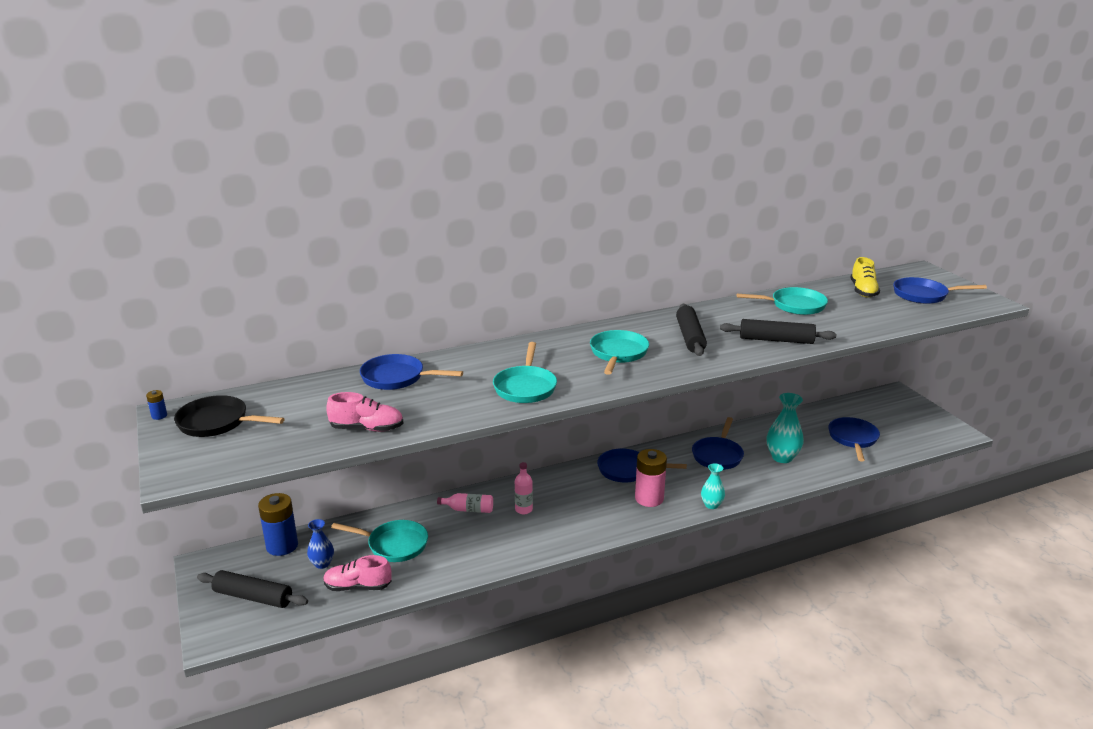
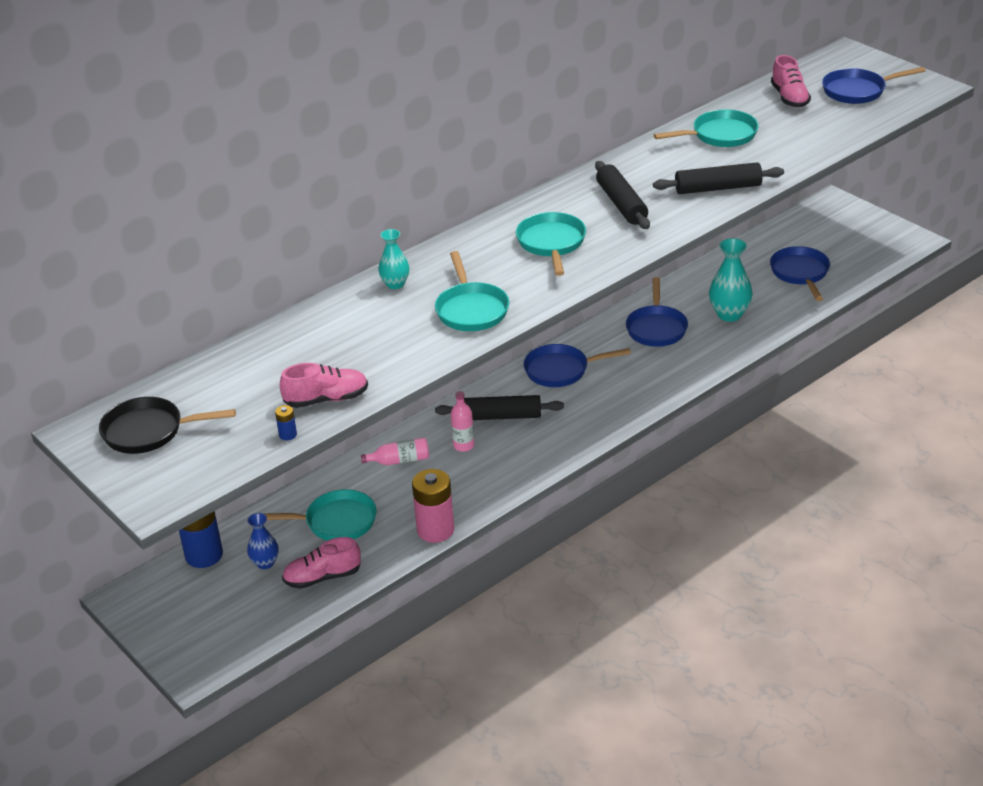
camera: 15 degrees left, 10 degrees up
blue battery [146,390,167,420] -> blue battery moved to [275,405,297,441]
black rolling pin [197,570,308,608] -> black rolling pin moved to [435,395,564,420]
blue pan [360,354,463,390] -> none
pink battery [635,449,667,507] -> pink battery moved to [412,469,454,543]
turquoise vase [701,463,725,509] -> turquoise vase moved to [378,229,409,289]
yellow shoe [850,257,880,298] -> pink shoe [771,55,811,107]

